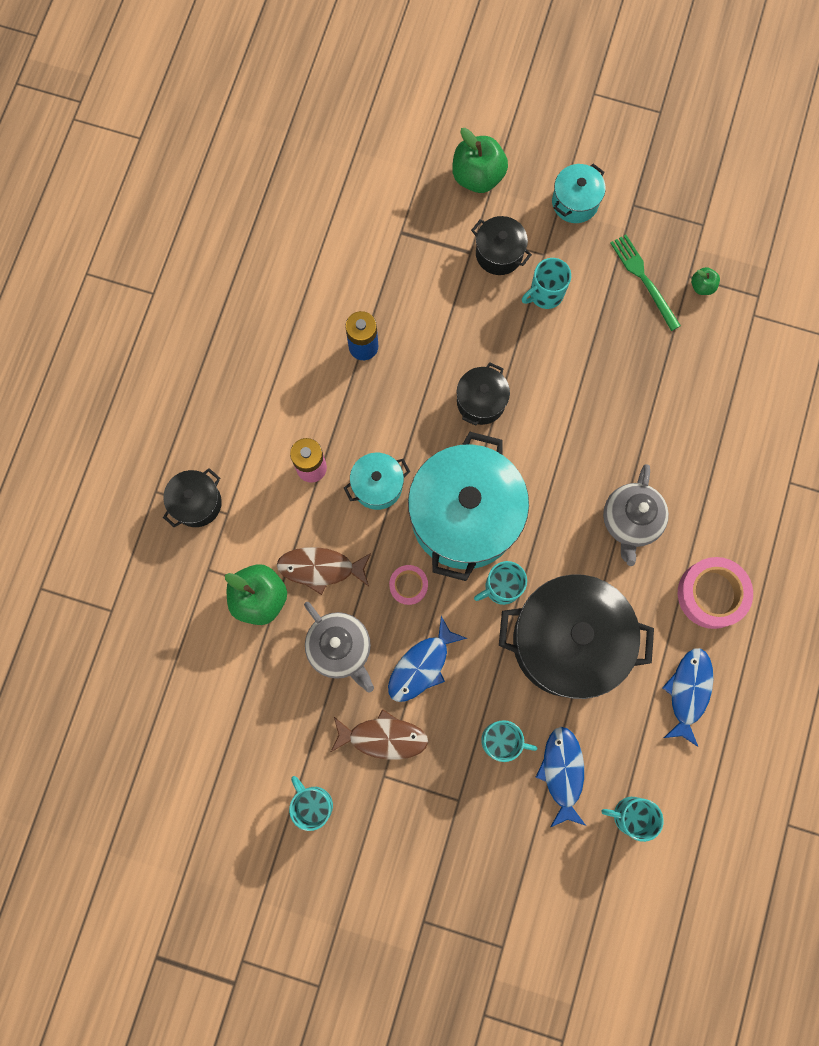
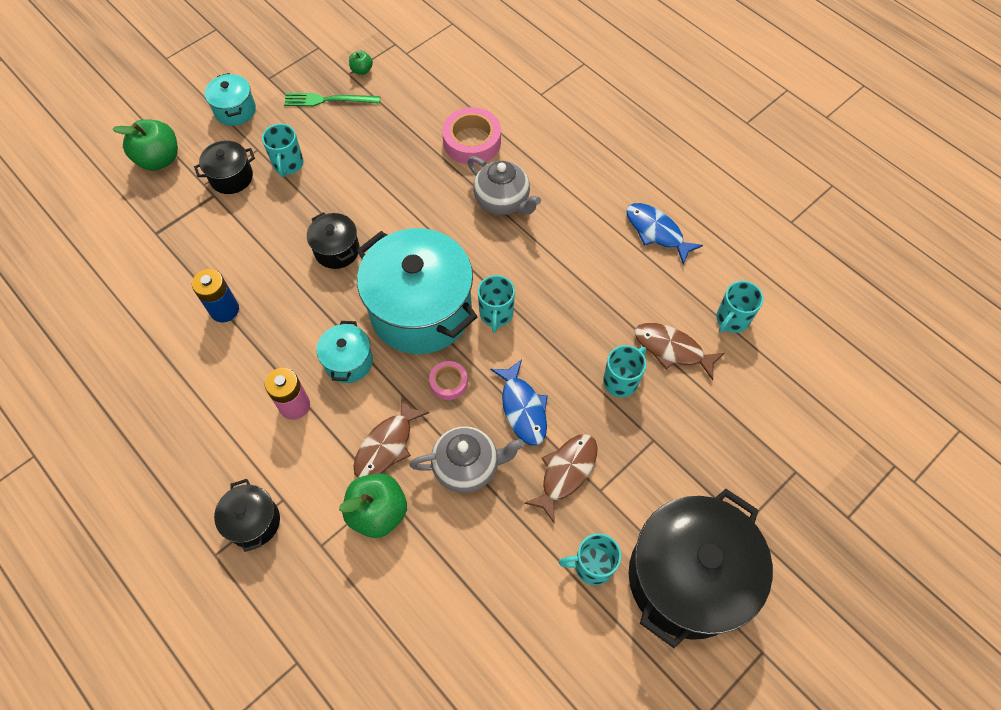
camera: 60 degrees left, 15 degrees down
black pot [499,574,654,699] -> black pot moved to [629,489,773,648]
blue fish [535,727,586,827] -> brown fish [635,323,725,380]
pink tape [678,557,753,629] -> pink tape moved to [442,107,501,165]

